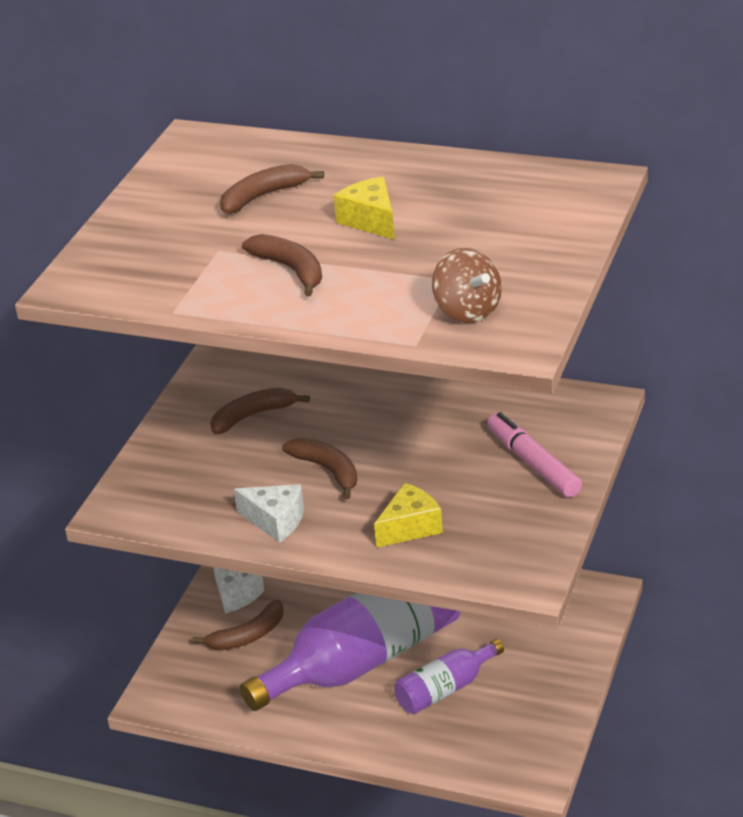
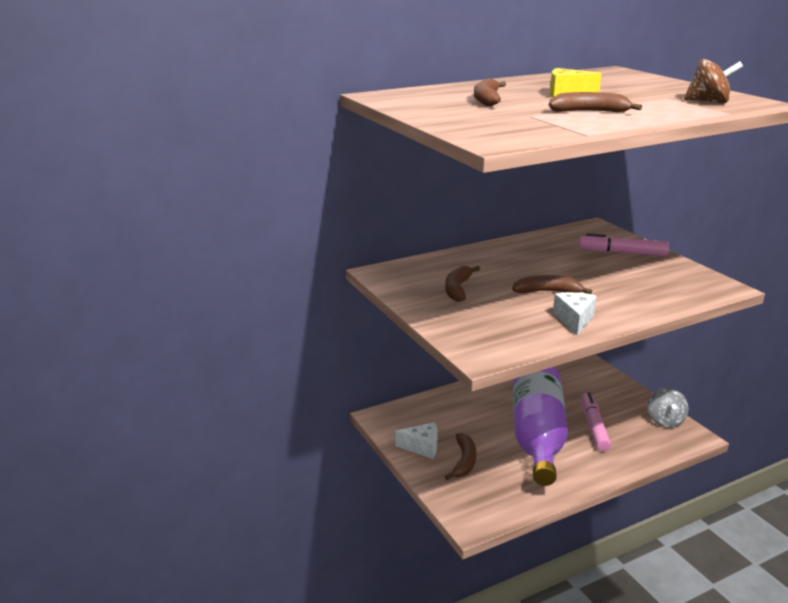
camera: 50 degrees left, 10 degrees down
white cheese [234,484,304,543] -> white cheese turned 60 degrees counterclockwise [553,292,597,335]
yellow cheese [374,483,443,548] -> none
purple bottle [394,639,504,714] -> pink marker [581,392,611,451]
none -> grey spinning top [647,388,688,428]

